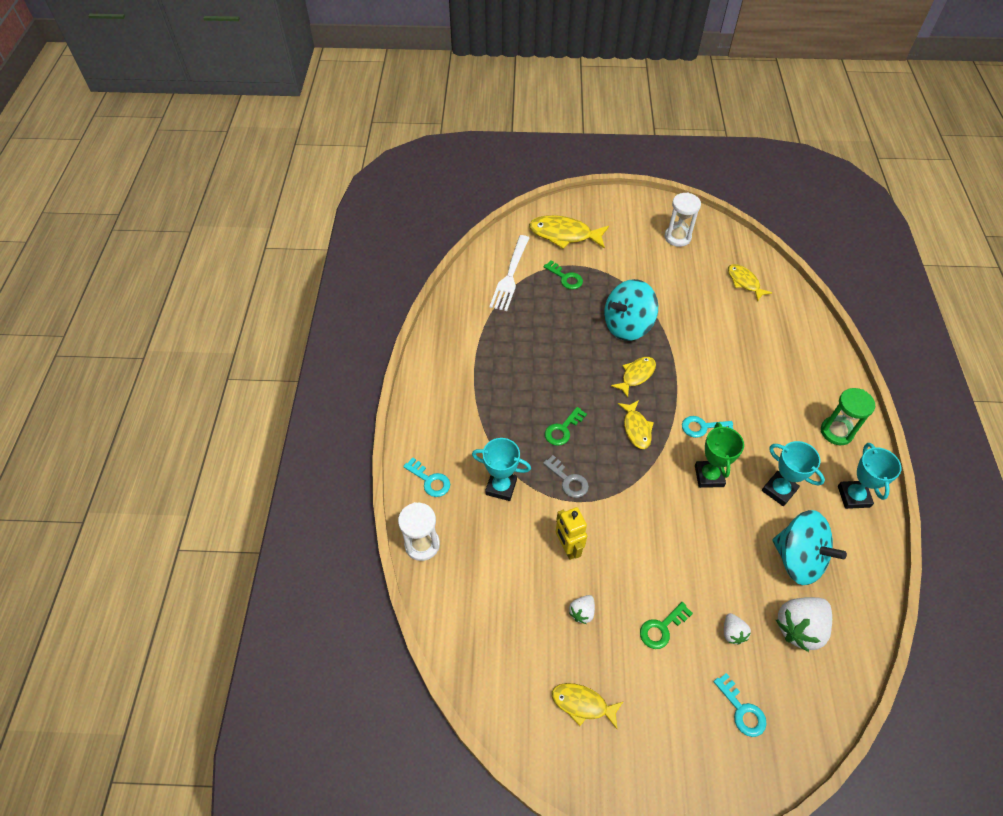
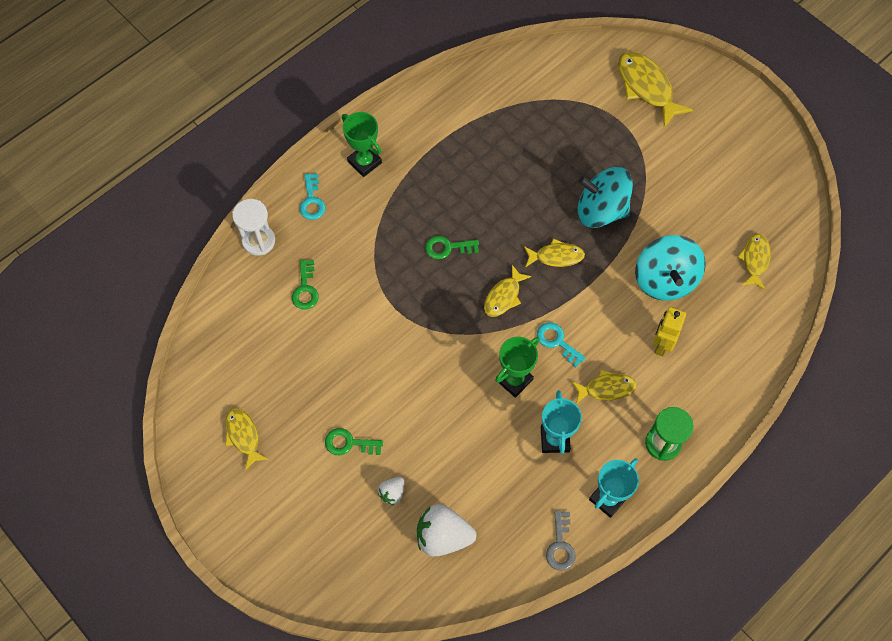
camera: 45 degrees right, 10 degrees up
turquoise trophy [472,438,531,501] -> none
white fork [489,235,529,311] -> none
green key [543,260,583,289] -> green key moved to [292,260,319,309]
grey key [543,455,589,498] -> grey key moved to [546,510,576,571]
yellow robot [555,507,587,560] -> yellow robot moved to [653,307,686,356]
white strawberry [569,595,595,624] -> none
white hourglass [665,192,701,247] -> none
turquoise key [713,673,766,737] -> none
turquoise spinning top [772,510,847,585] -> turquoise spinning top moved to [635,235,706,301]
none -> green trophy [342,112,382,177]
none -> yellow fish [571,370,636,404]

